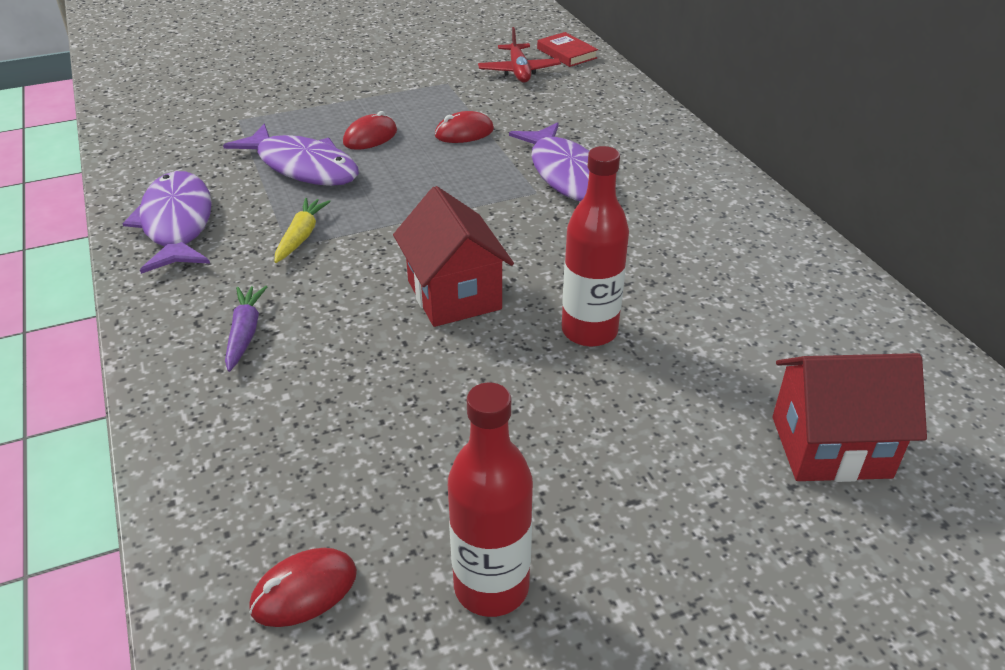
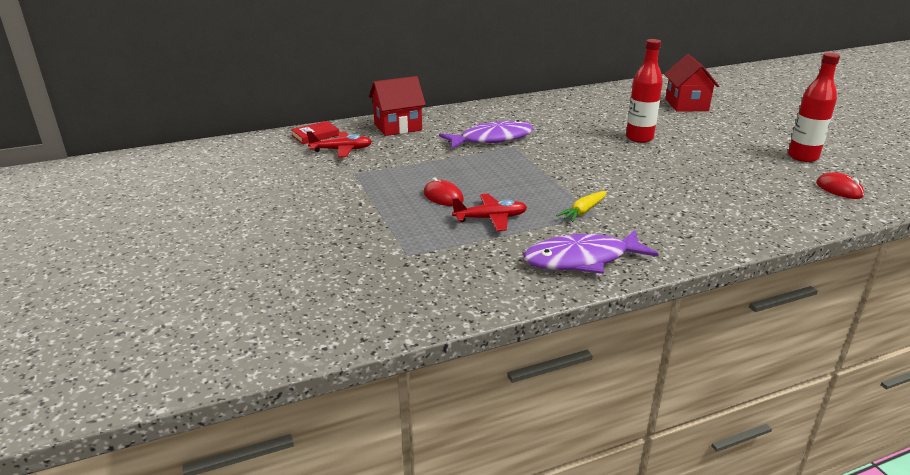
camera: 90 degrees left, 10 degrees down
purple fish [223,124,359,186] -> red plane [452,194,527,231]
purple carrot [225,286,267,372] -> none
yellow carrot [274,198,331,263] -> yellow carrot turned 60 degrees counterclockwise [556,191,607,222]
red house [393,186,514,327] -> red house moved to [369,76,426,136]
red mouse [435,111,494,143] -> none

